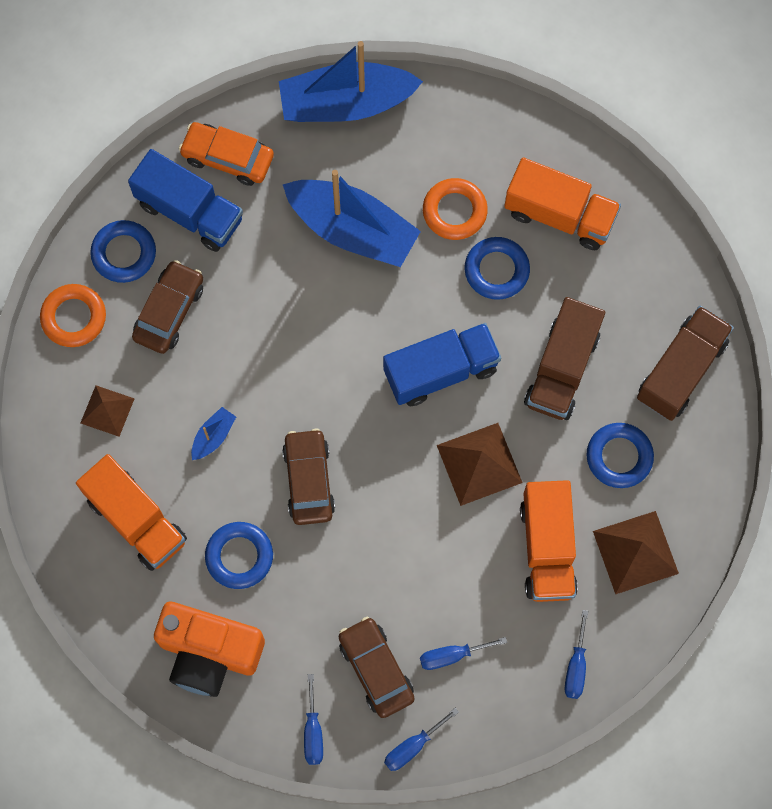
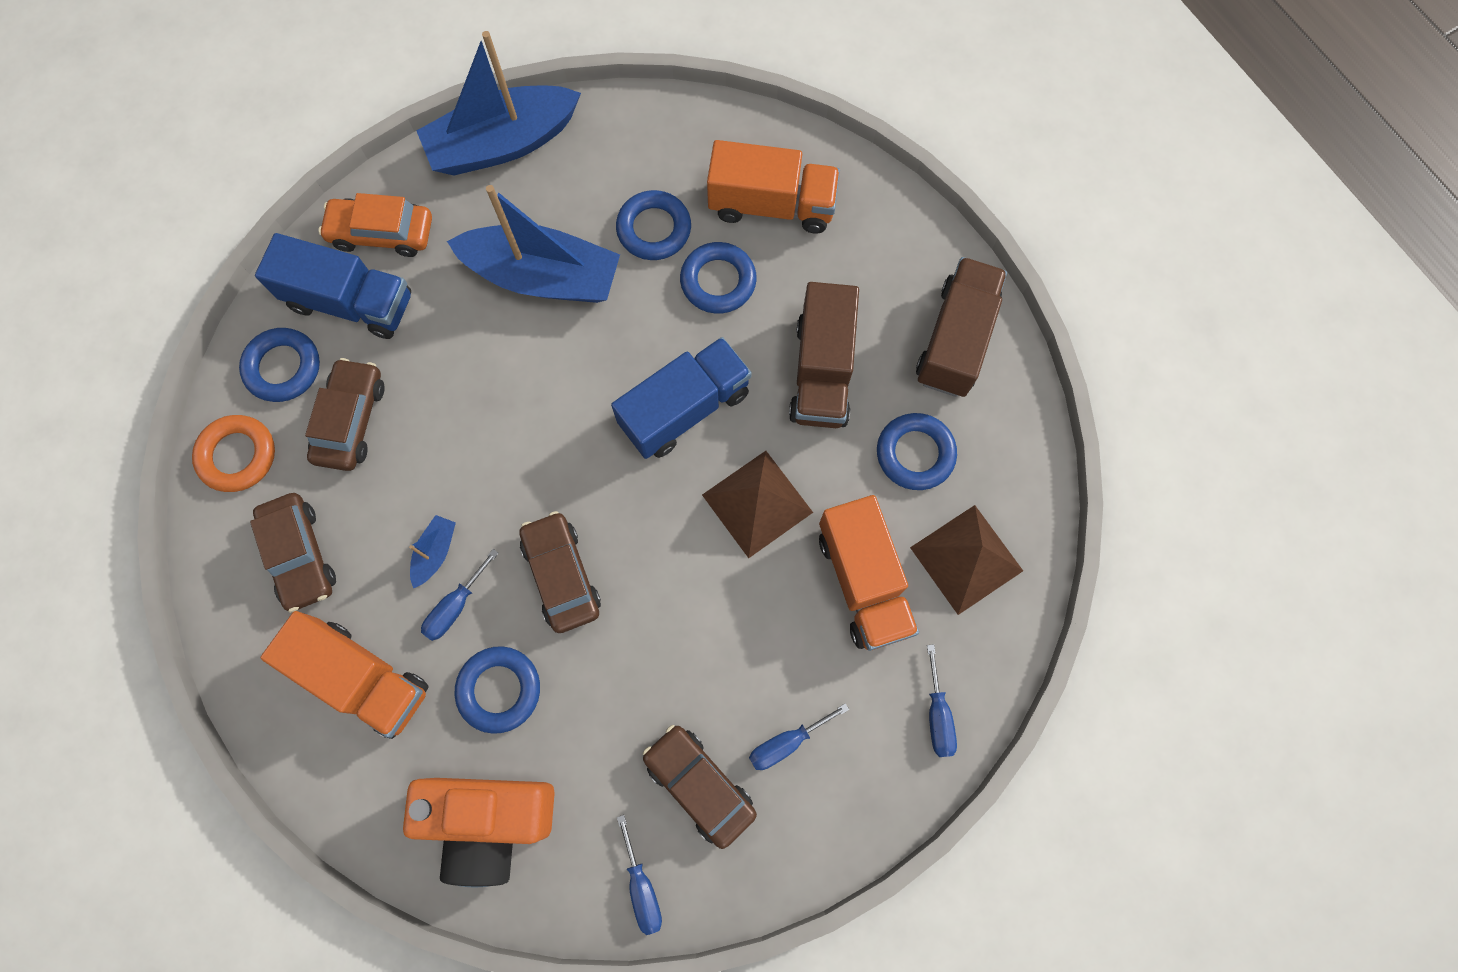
camera: 15 degrees left, 0 degrees up
brown pyramid [81,385,134,437] -> brown car [250,493,336,613]
blue screwdriver [384,708,459,771] -> blue screwdriver moved to [421,549,499,641]
orange ring [423,178,488,240] -> blue ring [616,190,691,260]

